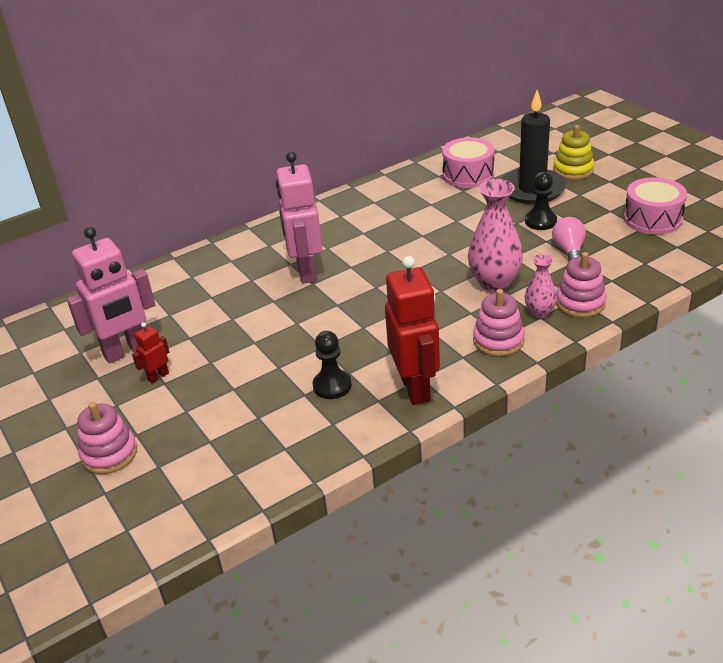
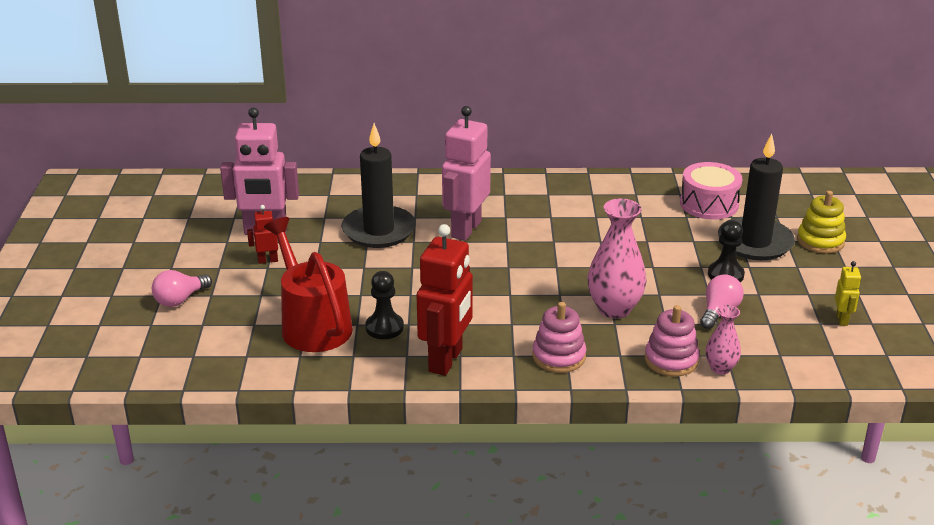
camera: 30 degrees right, 5 degrees down
pink stacking toy [77,402,137,474] -> pink light bulb [152,270,212,307]
pink vase [525,254,557,318] -> pink vase moved to [705,305,741,375]
pink drum [624,177,687,235] -> yellow robot [835,261,861,326]
none -> red watering can [264,217,353,352]
none -> black candle [341,123,416,248]

